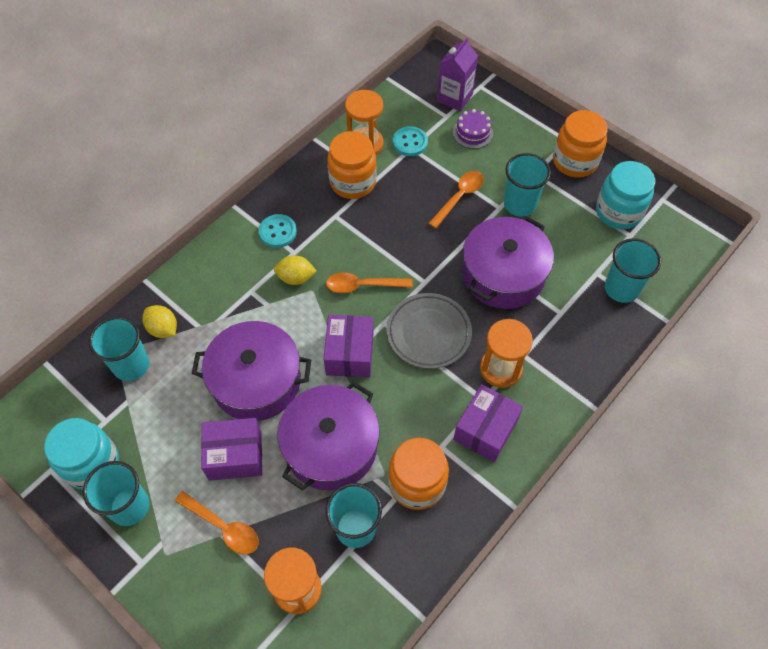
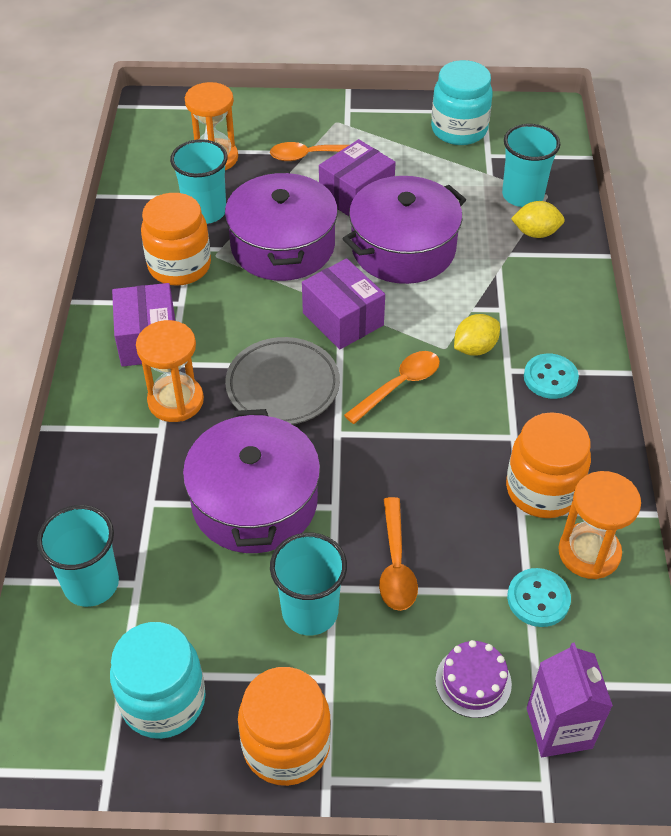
camera: 140 degrees right, 10 degrees down
turquoise cup [83,461,150,526] -> none

